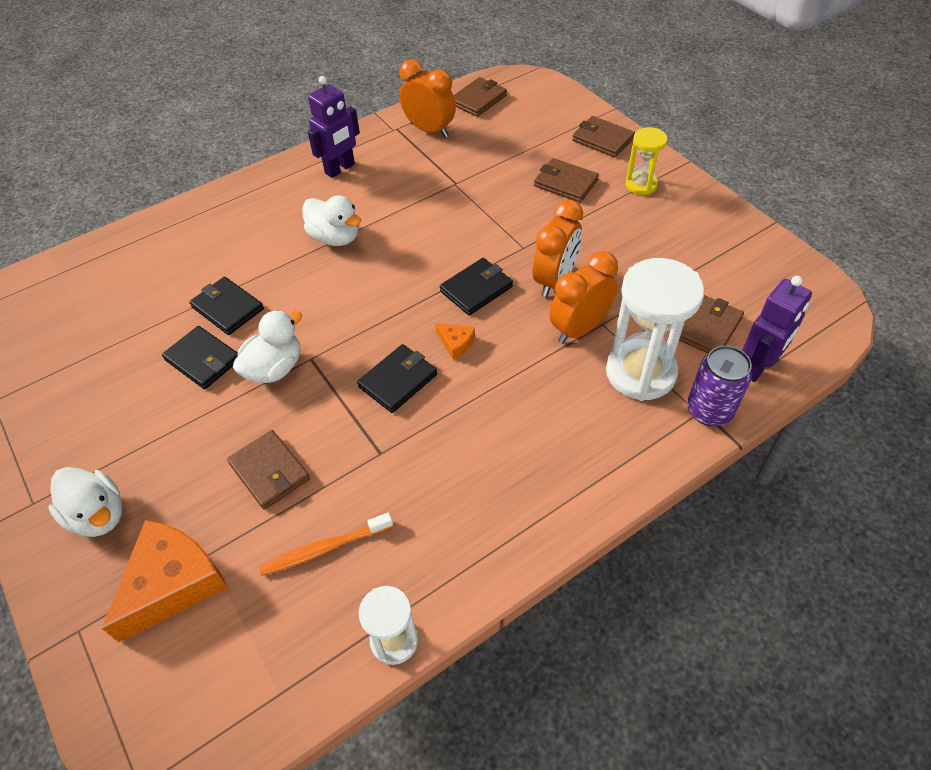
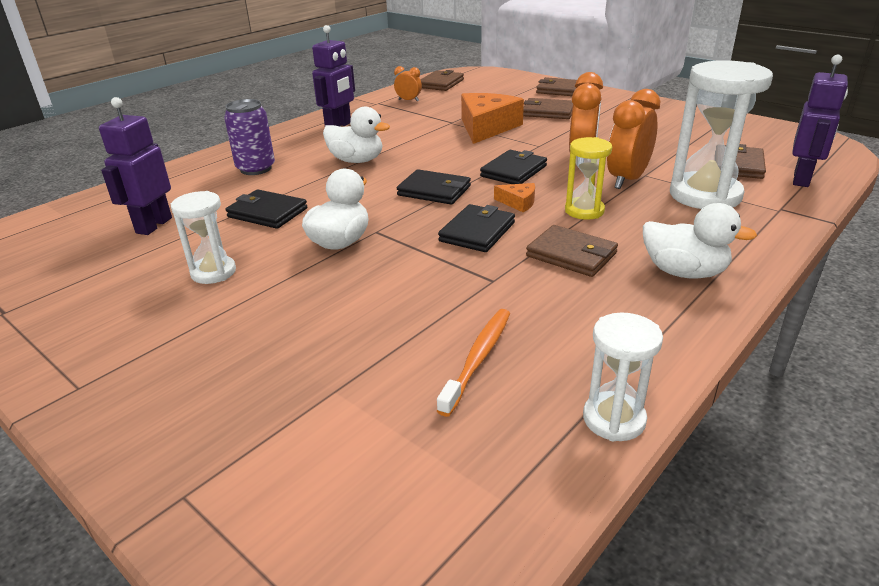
camera: 15 degrees left, 20 degrees down
white duck [48,467,122,537] -> white duck moved to [643,203,757,279]
orange cheese [101,520,228,642] -> orange cheese moved to [461,93,524,144]
black wallet [162,326,238,389] -> black wallet moved to [397,169,471,205]
brown wallet [227,430,310,510] -> brown wallet moved to [526,225,618,277]
orange toothbrush [259,513,393,576] -> orange toothbrush turned 150 degrees clockwise [437,309,510,417]
orange clock [399,59,456,138] -> orange clock [394,66,422,102], size x0.53
yellow hourglass [626,127,668,195] -> yellow hourglass moved to [565,137,612,220]
purple can [687,346,752,426] -> purple can moved to [224,99,275,175]
none -> purple robot [99,97,172,235]
none -> white hourglass [171,191,236,284]

